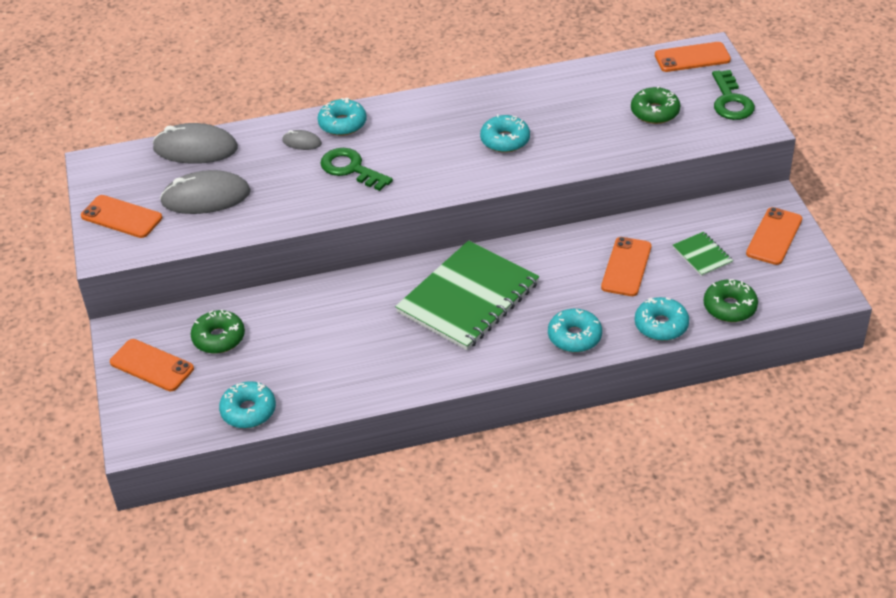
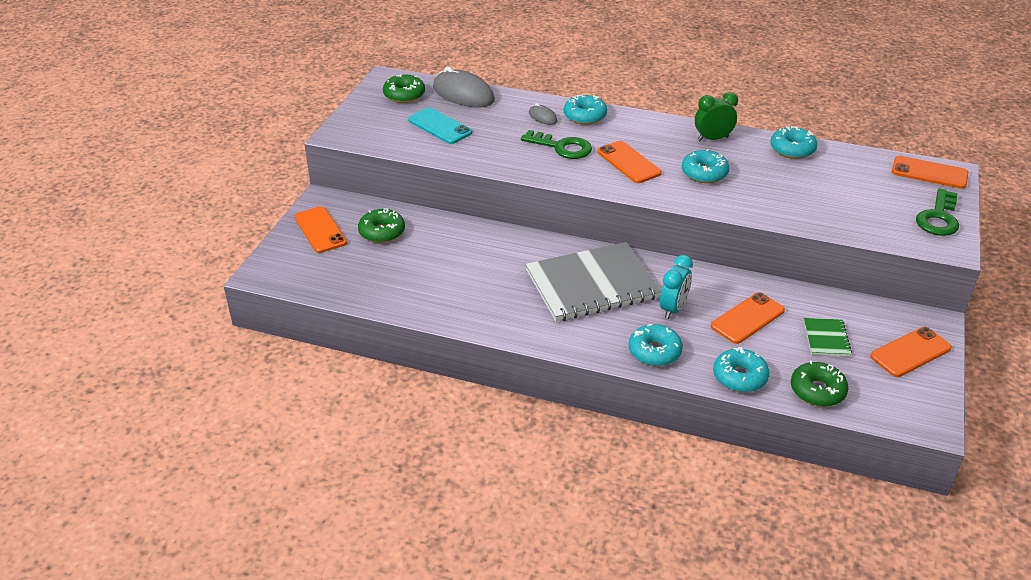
camera: 30 degrees right, 5 degrees down
orange phone [81,195,162,238] -> orange phone moved to [597,141,662,183]
grey mouse [160,170,251,214] -> turquoise phone [408,108,472,144]
turquoise donut [219,381,276,428] -> turquoise donut moved to [770,126,817,159]
green key [320,148,393,191] -> green key turned 135 degrees clockwise [521,130,592,159]
green notebook [395,240,539,350] -> grey notebook [525,242,661,322]
green donut [631,86,680,124] -> green donut moved to [383,74,425,103]
none -> turquoise clock [660,255,693,319]
none -> green clock [695,92,738,141]

